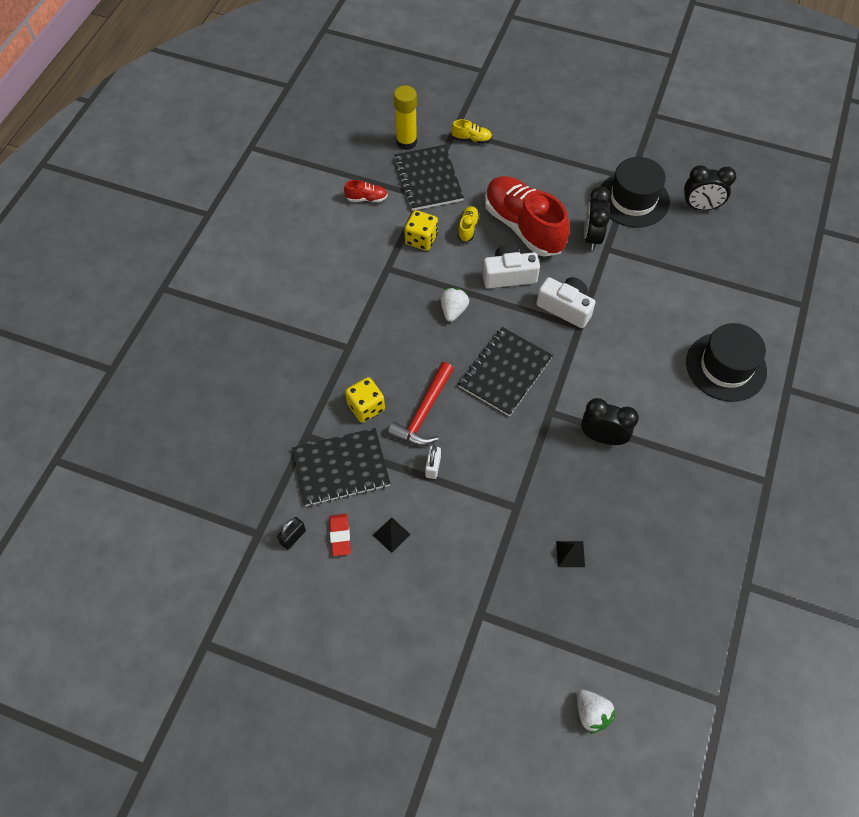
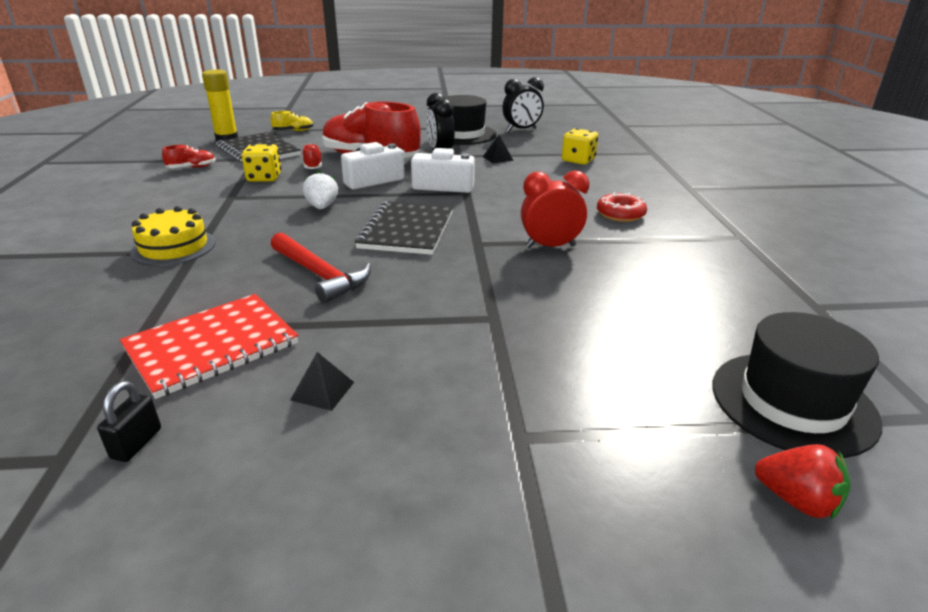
camera: 25 degrees left, 30 degrees down
black notebook [292,428,391,506] -> red notebook [120,294,299,399]
red eraser [329,514,351,556] -> none
yellow dice [345,377,385,423] -> yellow dice moved to [562,128,598,165]
red hammer [388,362,454,446] -> red hammer turned 45 degrees counterclockwise [270,232,371,303]
white padlock [425,445,441,479] -> none
yellow shoe [458,206,480,242] -> red shoe [302,144,322,169]
black pyramid [556,541,585,567] -> black pyramid moved to [483,135,514,164]
white strawberry [577,690,615,734] -> red strawberry [755,444,850,519]
black clock [581,398,639,445] -> red clock [521,171,590,248]
black hat [686,323,767,402] -> black hat moved to [712,312,882,458]
none -> yellow cake [130,206,216,266]
none -> red donut [597,192,647,222]

